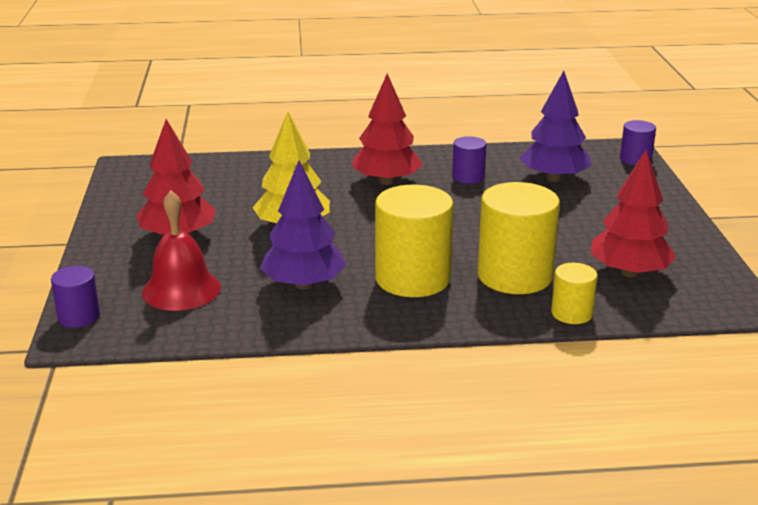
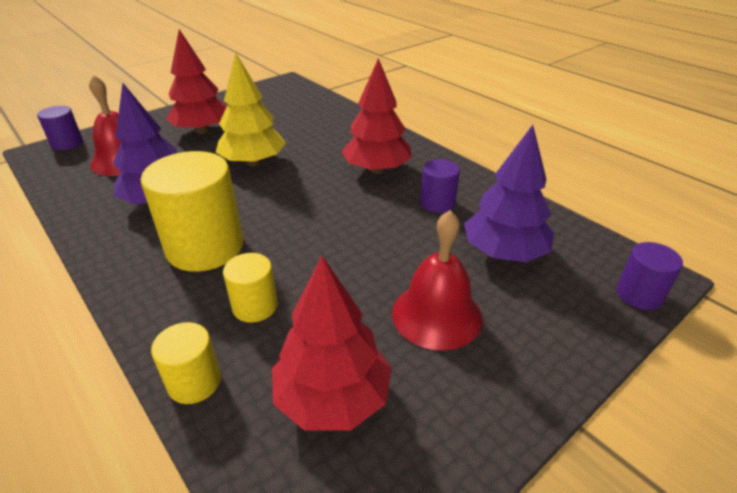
camera: 55 degrees right, 10 degrees up
yellow cylinder [478,182,560,294] -> yellow cylinder [223,253,277,323], size x0.52
none -> red bell [392,210,483,351]

